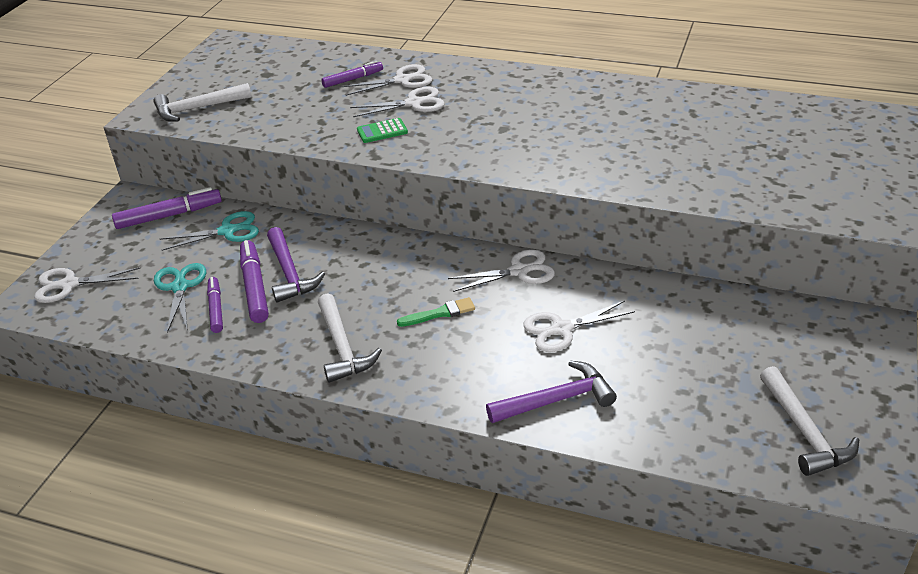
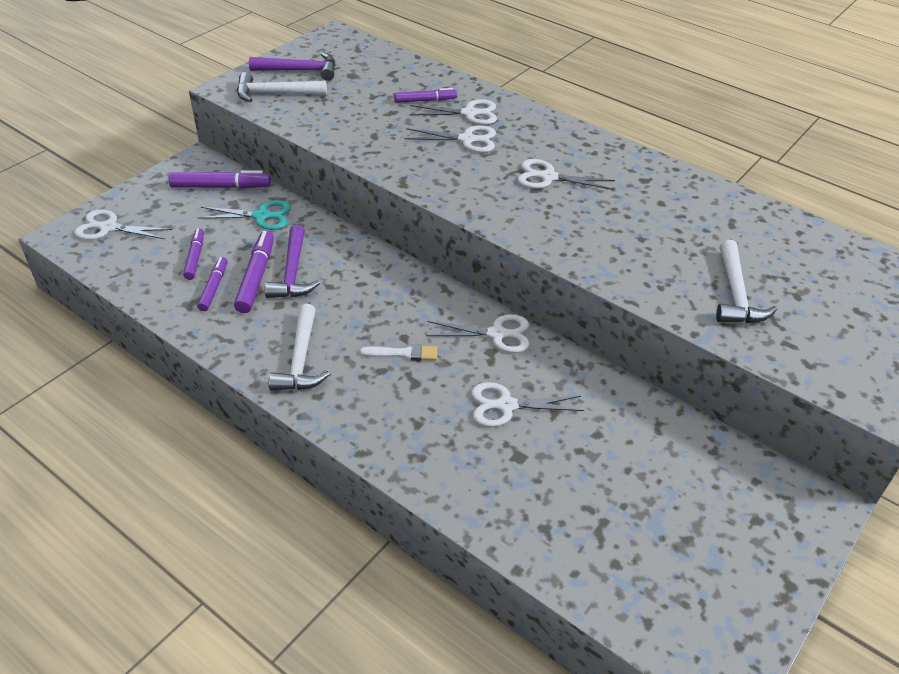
camera: 15 degrees right, 5 degrees up
turquoise scissors [154,263,206,333] -> purple marker [183,229,204,280]
green calculator [357,118,408,143] -> none
green brush [397,297,475,327] -> white brush [360,344,437,361]
purple hammer [486,361,617,423] -> purple hammer moved to [249,52,336,81]
white hammer [760,366,859,476] -> white hammer moved to [716,240,778,323]
none -> white scissors [517,159,615,190]

